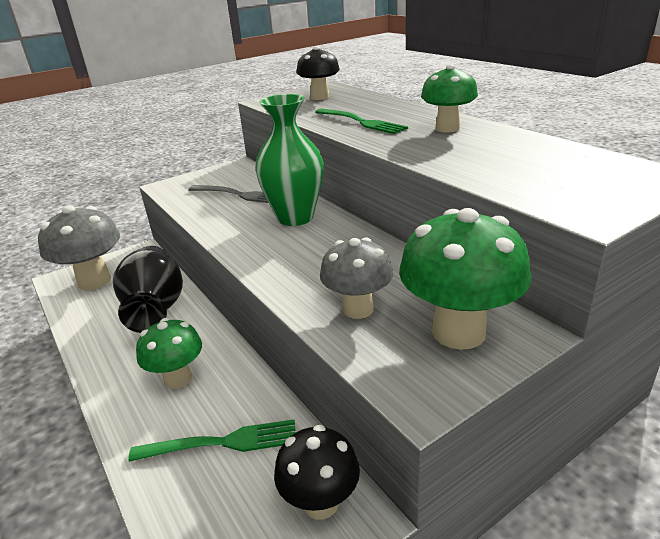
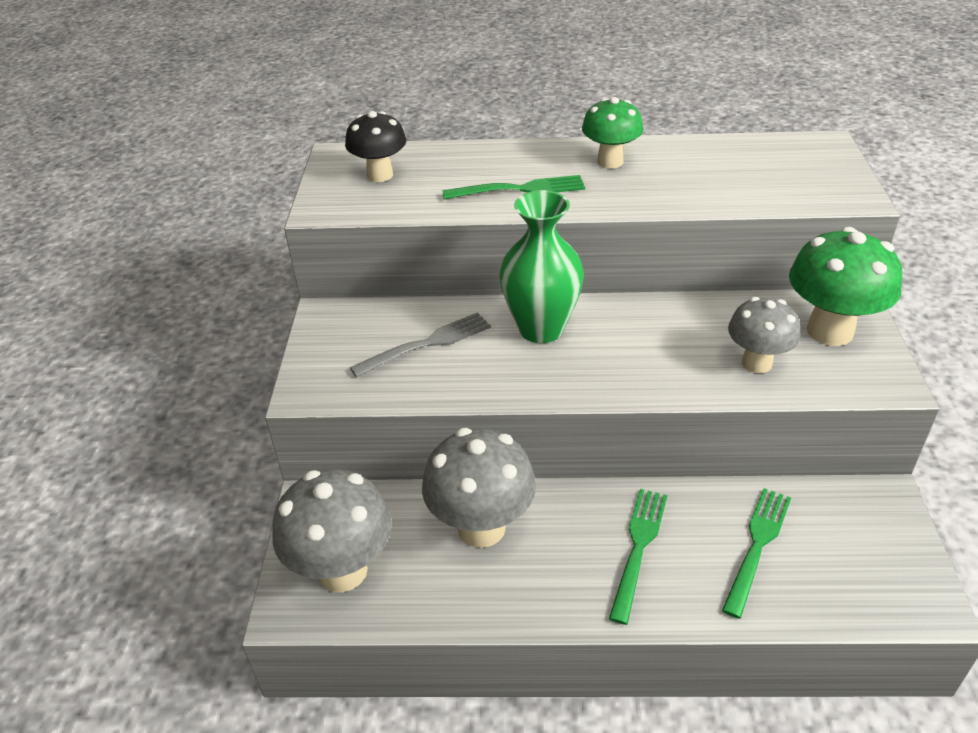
camera: 55 degrees left, 10 degrees up
black vase [113,246,183,333] -> grey mushroom [422,428,536,548]
green mushroom [136,318,202,389] -> green fork [609,489,667,625]
black mushroom [274,425,360,520] -> none

